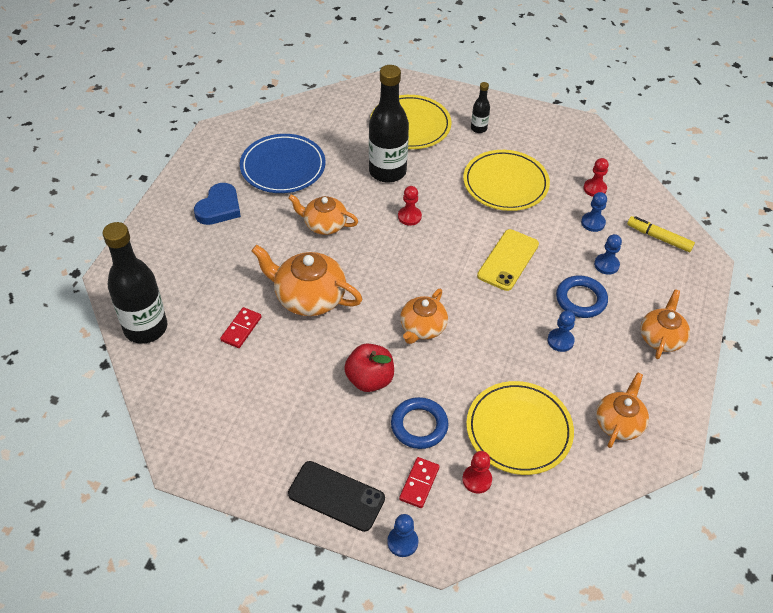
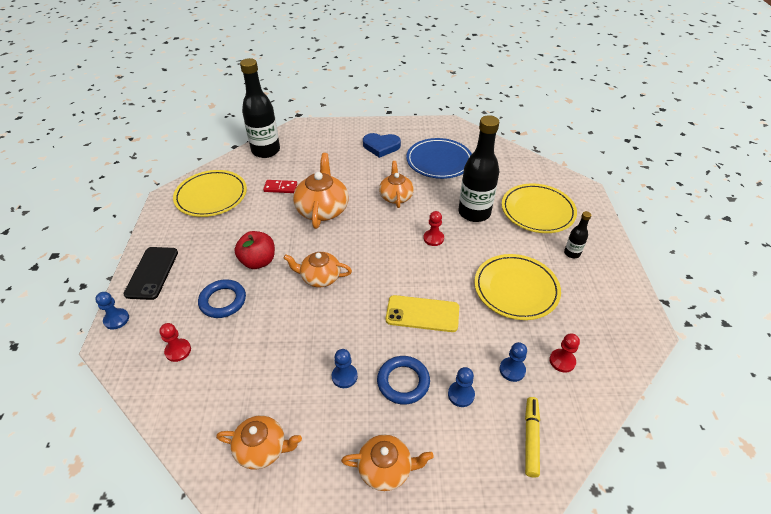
camera: 70 degrees right, 5 degrees down
red domino [399,457,440,508] -> none
yellow plate [466,381,574,475] -> yellow plate moved to [173,170,247,217]

